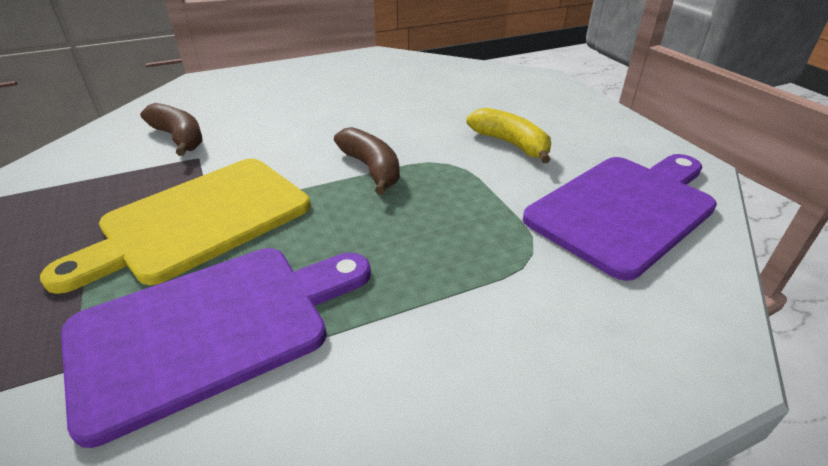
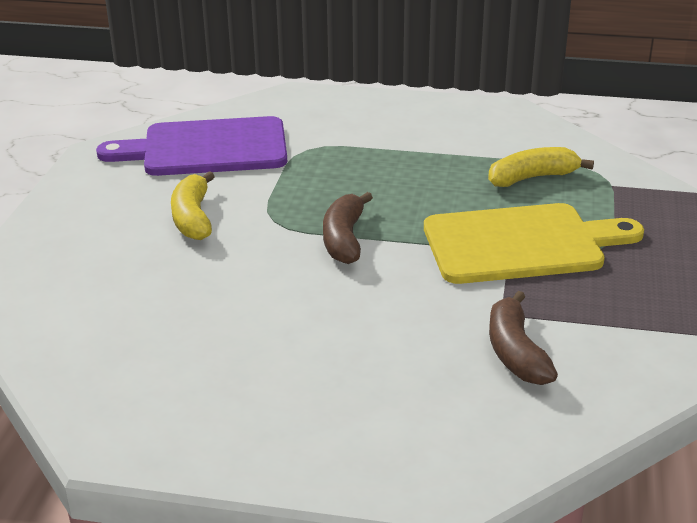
camera: 145 degrees left, 5 degrees down
purple cutting board [61,248,371,448] -> yellow banana [488,147,594,187]

